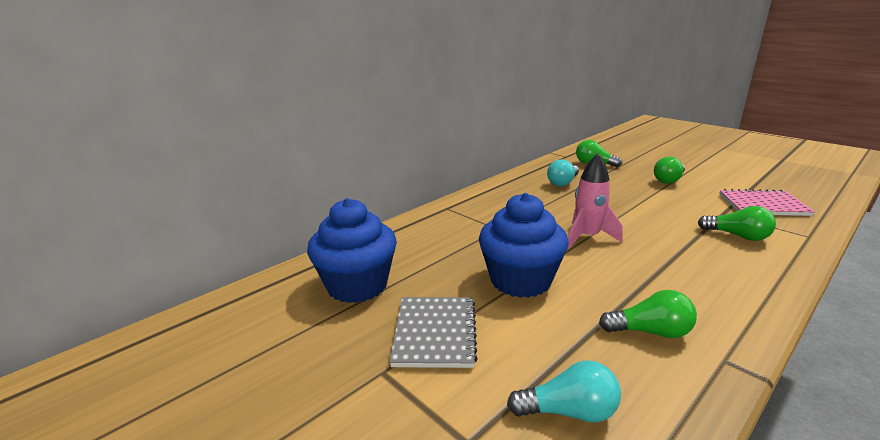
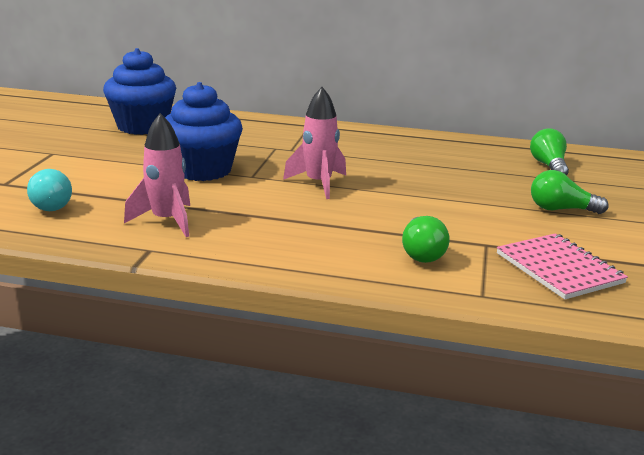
camera: 55 degrees right, 0 degrees up
grey notebook [390,297,478,368] -> none
turquoise light bulb [547,159,579,186] -> none
green light bulb [599,290,697,338] -> pink rocket [124,113,190,237]

